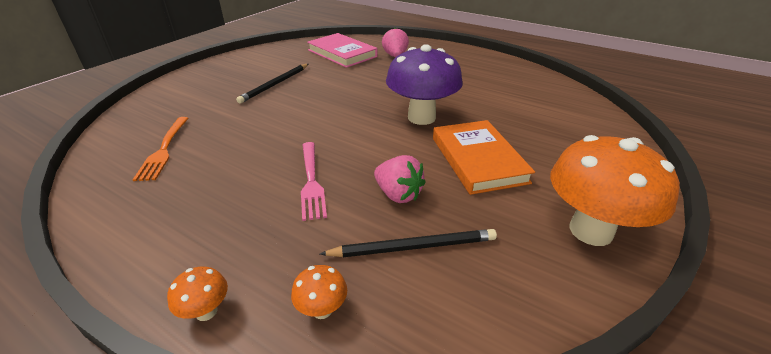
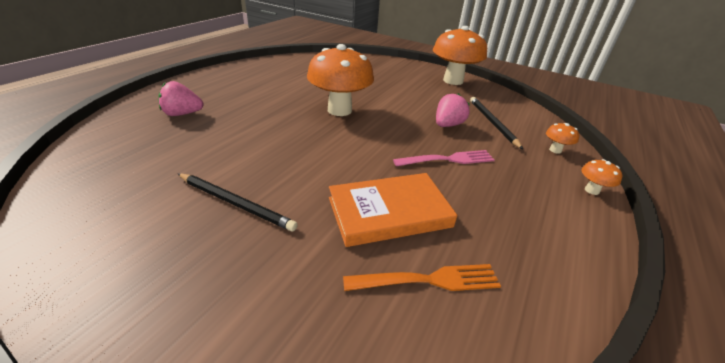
camera: 95 degrees left, 0 degrees up
pink book [307,33,378,68] -> none
purple mushroom [386,44,463,125] -> orange mushroom [307,44,374,116]
orange book [433,120,535,195] -> orange book moved to [329,173,457,247]

